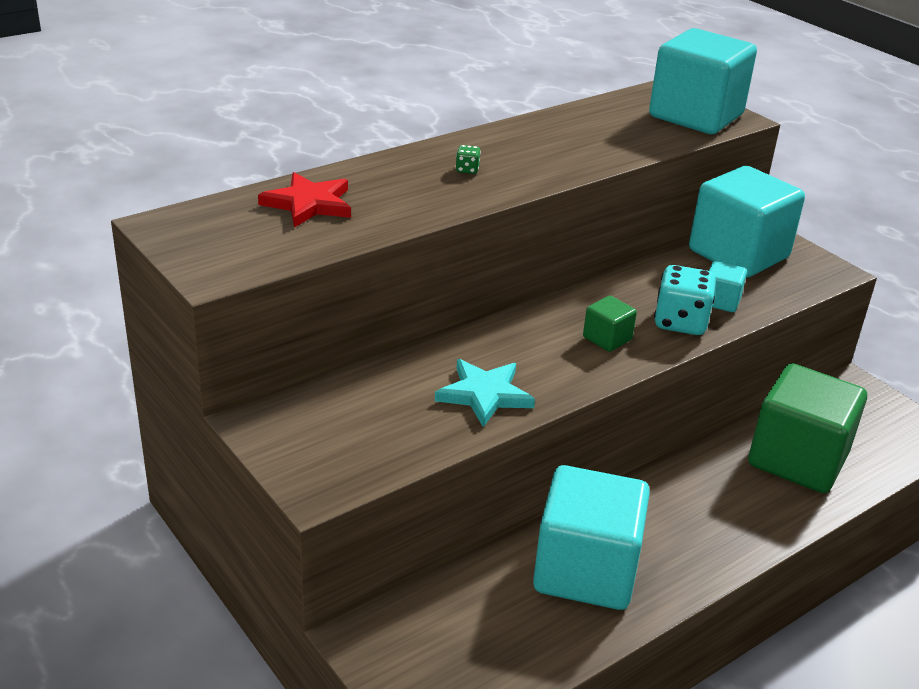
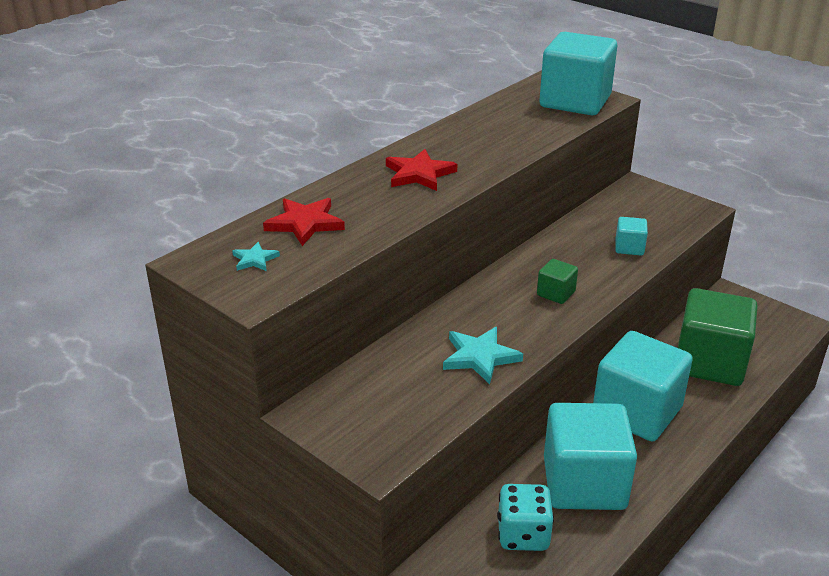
camera: 10 degrees left, 0 degrees up
green dice [455,145,481,174] -> red star [386,149,457,191]
turquoise dice [654,265,716,335] -> turquoise dice moved to [497,484,554,551]
turquoise cube [689,166,805,278] -> turquoise cube moved to [593,331,693,441]
none -> turquoise star [232,242,280,271]

